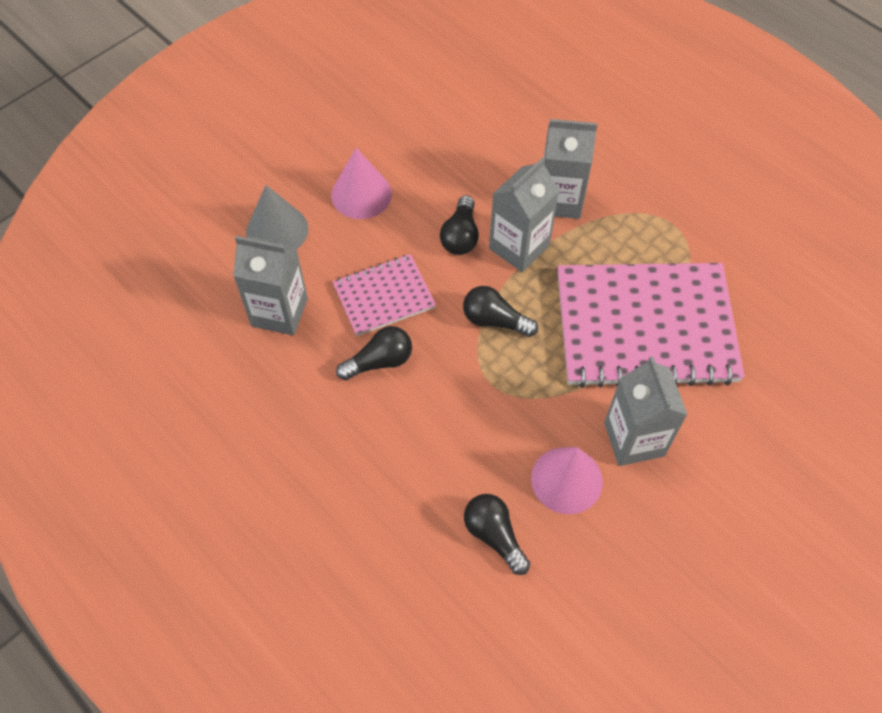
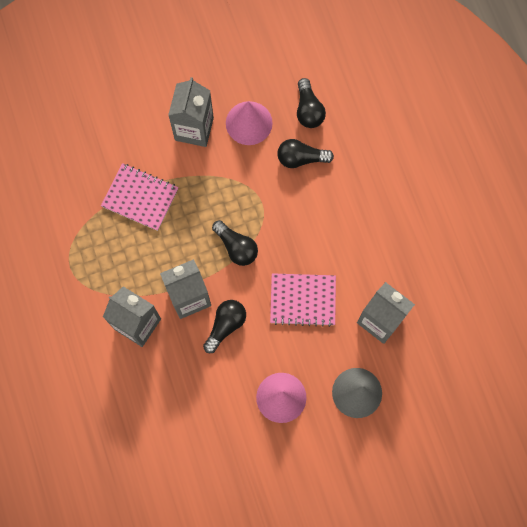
camera: 155 degrees left, 15 degrees up
black light bulb [336,326,412,381] -> black light bulb moved to [277,139,334,168]
pink notebook [557,263,745,388] -> pink notebook [101,163,179,231], size x0.51

